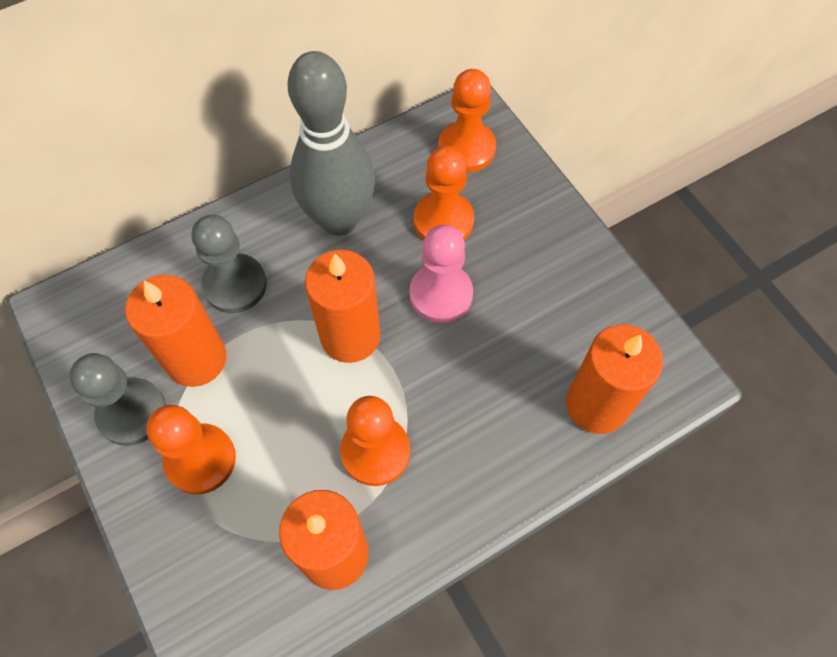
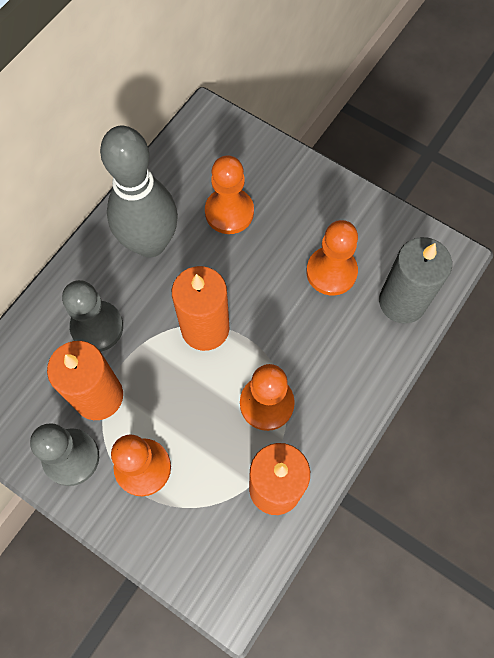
camera: 25 degrees left, 5 degrees up
pink pawn [410,225,473,323] -> none
orange pawn [438,69,496,172] -> orange pawn moved to [306,220,358,296]
orange candle [566,325,663,434] -> grey candle [379,237,452,324]

